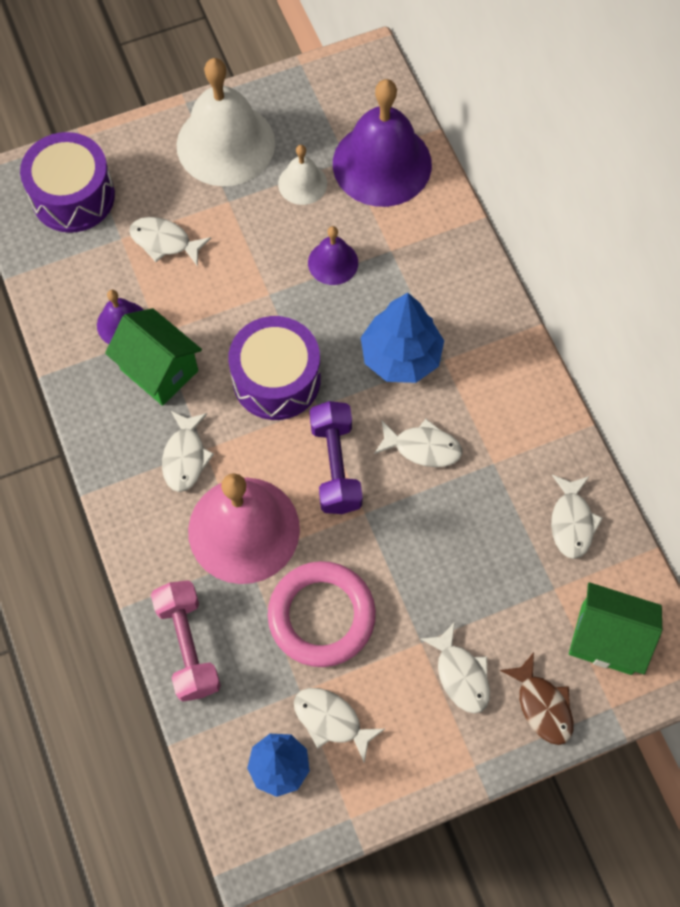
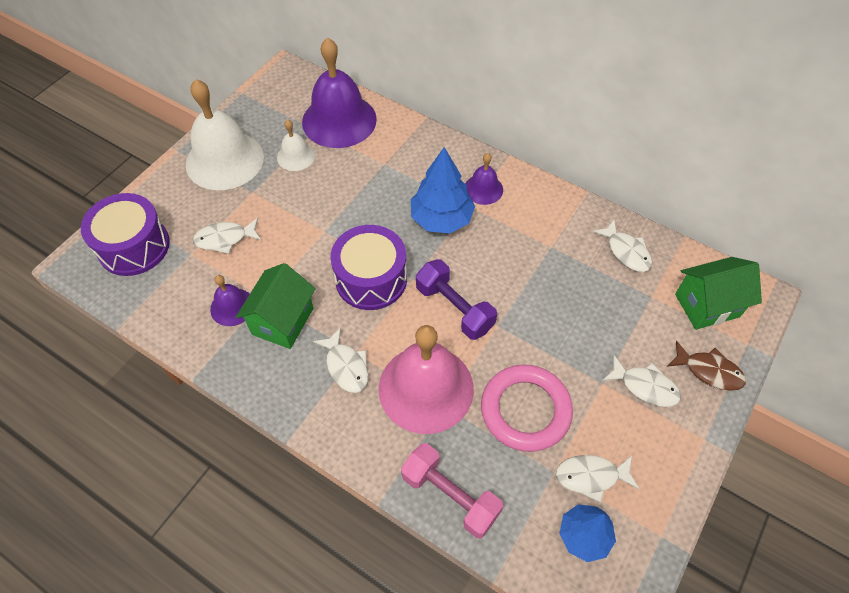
camera: 35 degrees left, 10 degrees down
green house [105,308,202,406] -> green house turned 75 degrees counterclockwise [236,263,316,349]
purple bell [308,226,358,285] -> purple bell moved to [465,153,503,205]
white fish [374,419,462,467] -> none

